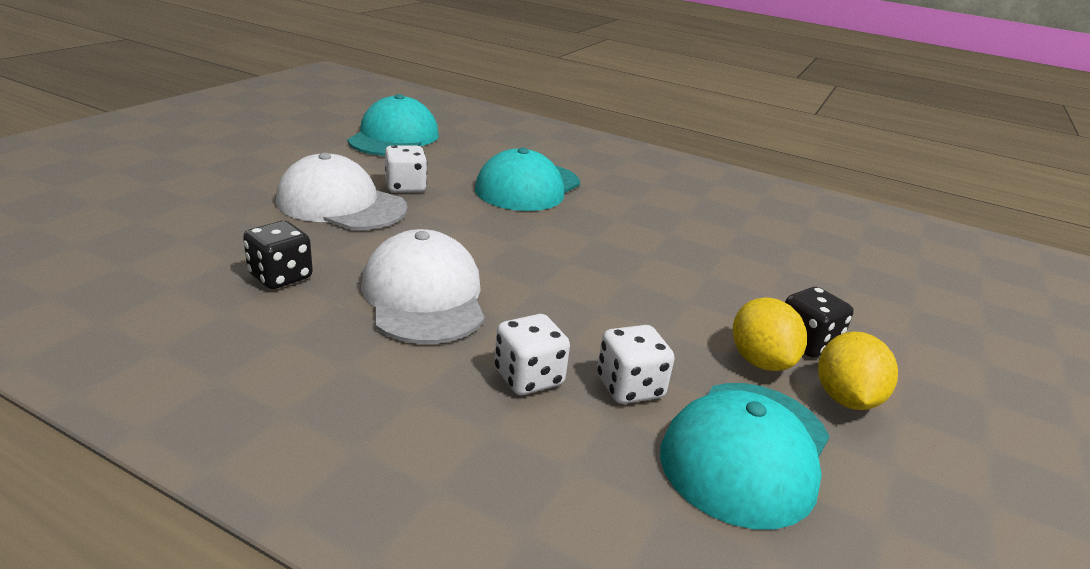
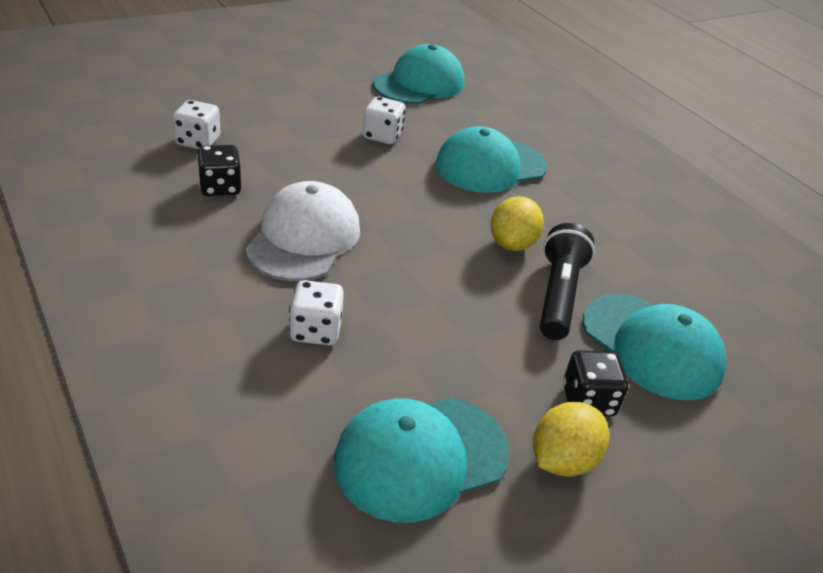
camera: 30 degrees right, 10 degrees up
white cap [276,153,407,230] -> none
white dice [597,325,674,404] -> white dice moved to [173,100,220,149]
yellow lemon [733,297,807,371] -> yellow lemon moved to [491,196,544,251]
none -> black flashlight [540,223,595,340]
none -> turquoise cap [583,294,727,400]

